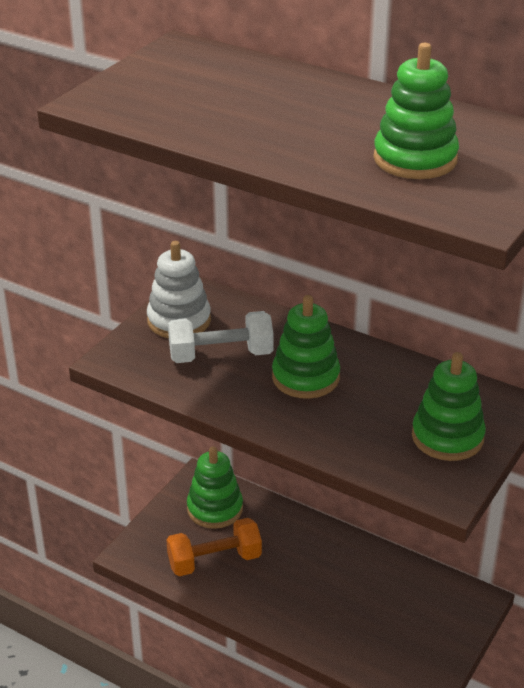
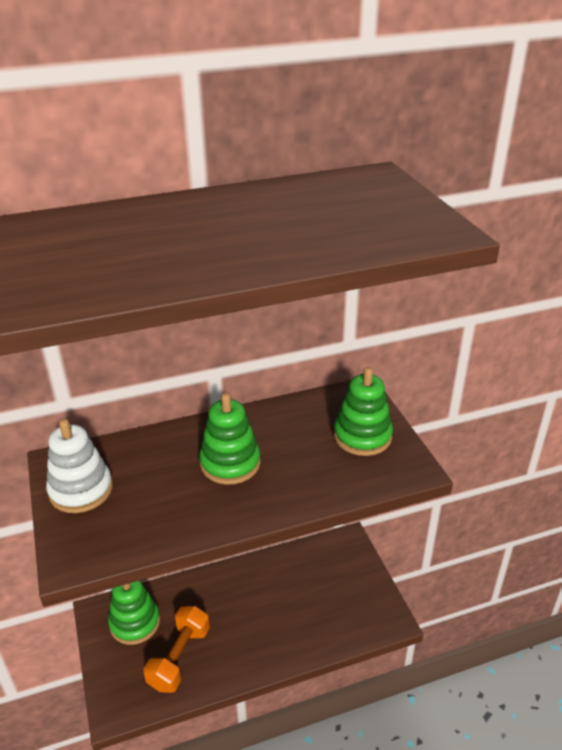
camera: 50 degrees left, 0 degrees up
white dumbbell [168,311,274,363] -> none
green stacking toy [373,43,459,179] -> none

